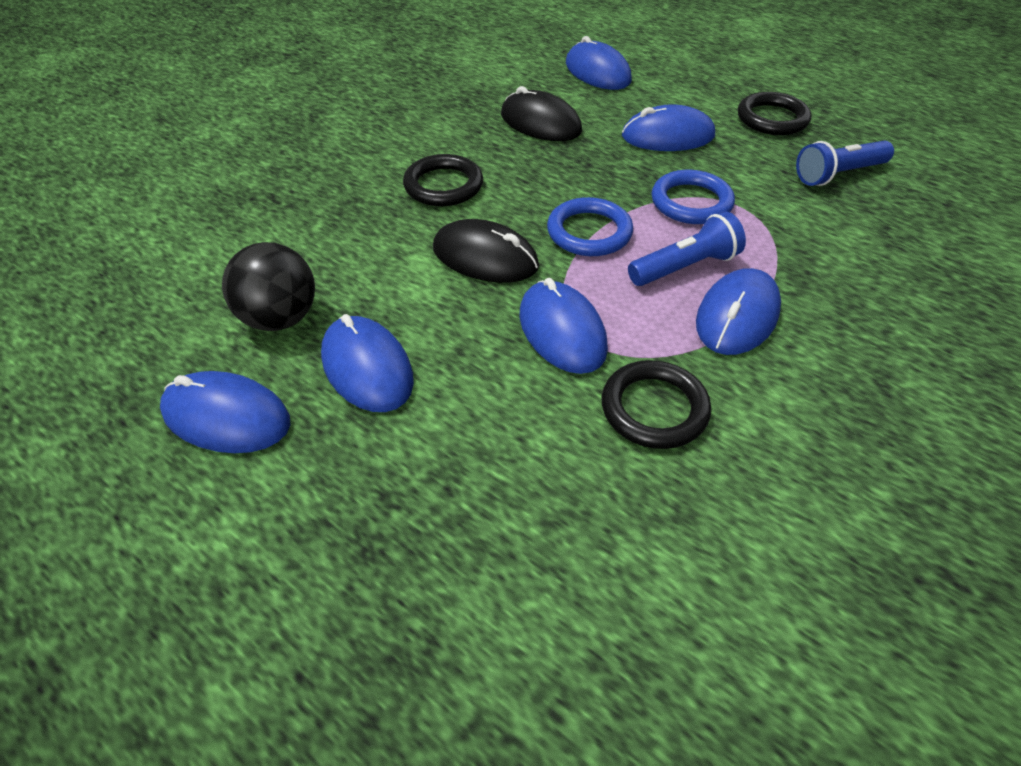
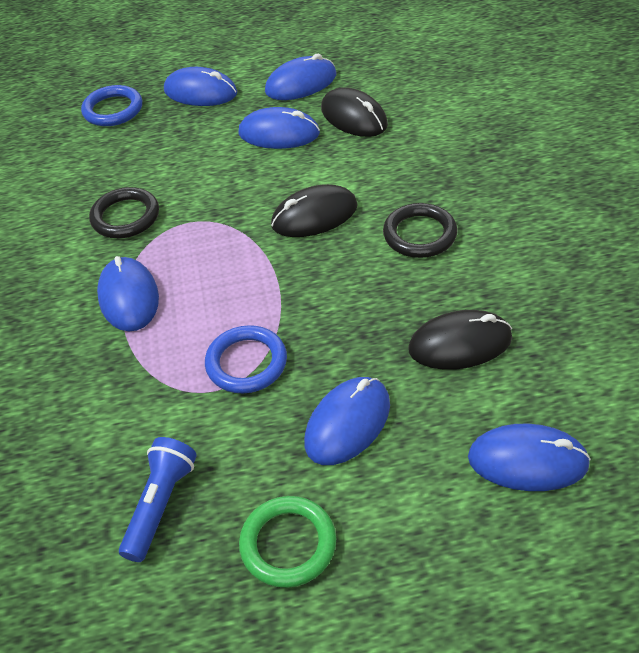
camera: 135 degrees right, 0 degrees up
black ball [222,242,315,331] -> black mouse [321,87,388,137]
blue mouse [519,278,608,374] -> blue mouse moved to [164,67,237,106]
blue ring [547,197,633,256] -> blue ring moved to [81,85,142,126]
blue flashlight [628,212,746,286] -> none
black ring [738,92,811,135] -> green ring [239,496,336,588]

